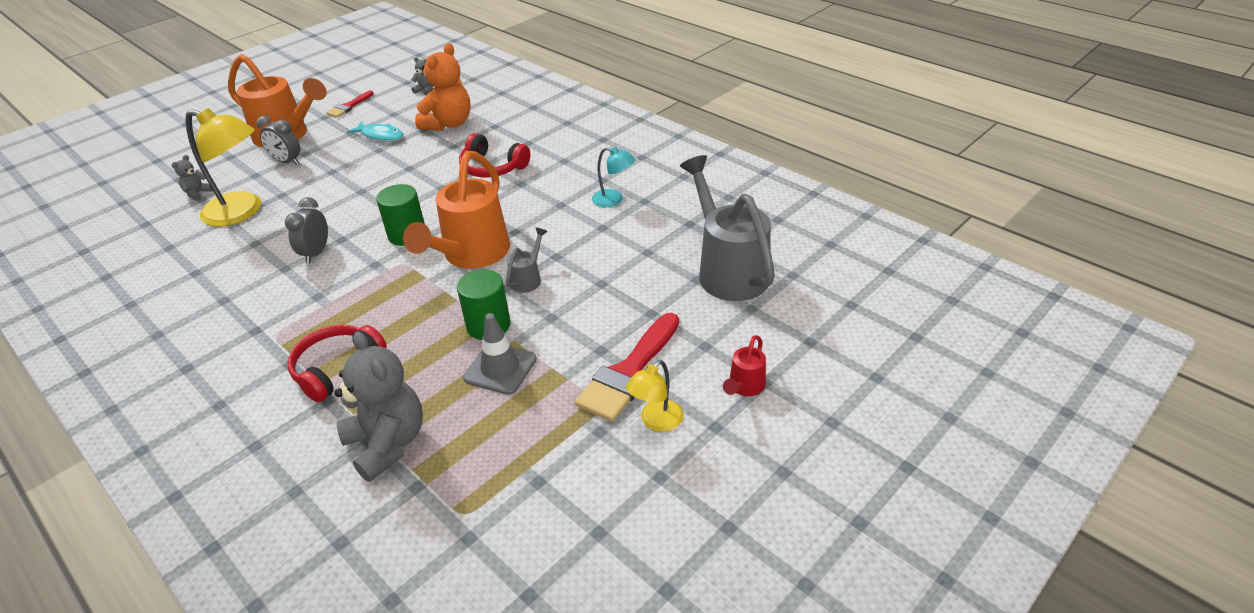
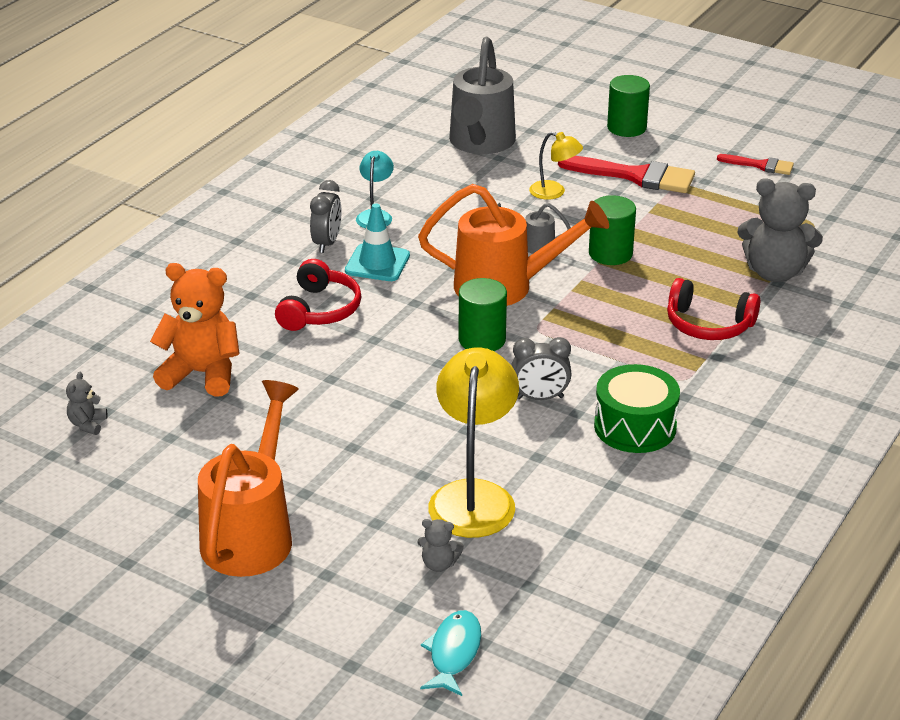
camera: 105 degrees left, 5 degrees down
grey clock [256,116,300,165] -> grey clock moved to [310,180,342,253]
red brush [326,90,374,117] -> red brush moved to [717,154,794,175]
grey teddy bear [334,331,423,482] -> grey teddy bear turned 120 degrees counterclockwise [737,178,823,282]
turquoise fish [347,122,404,141] -> turquoise fish moved to [420,610,481,696]
grey traffic cone [463,313,537,395] -> none
yellow lamp [626,360,684,432] -> yellow lamp moved to [529,132,583,200]
grey watering can [680,155,775,301] -> grey watering can turned 45 degrees counterclockwise [449,37,516,154]
red watering can [723,335,766,396] -> green cylinder [607,75,650,137]
none -> turquoise traffic cone [345,203,410,281]
none -> green drum [594,364,680,453]

